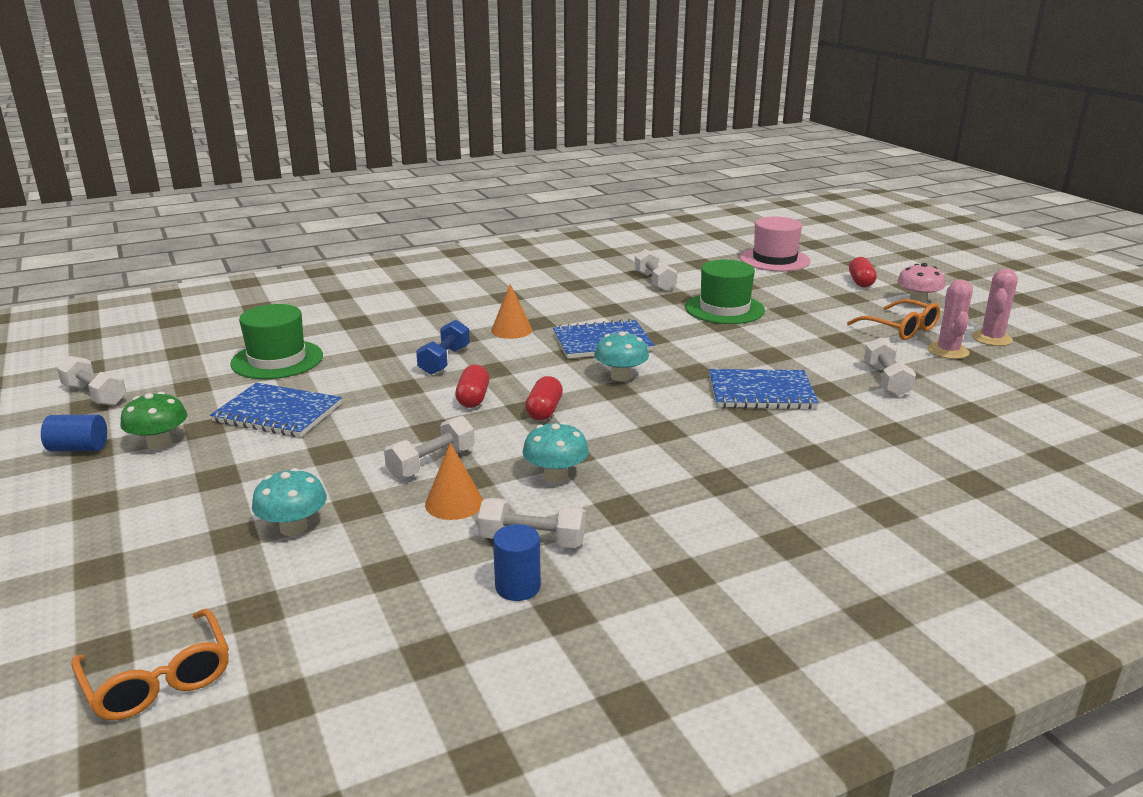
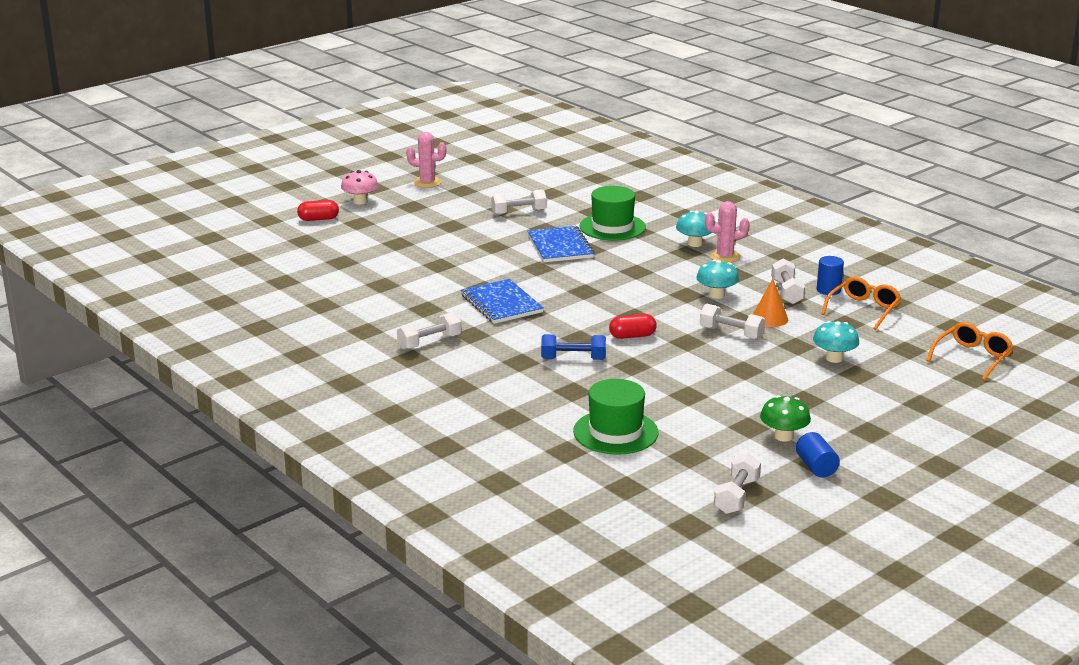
camera: 105 degrees left, 0 degrees up
blue notebook [210,383,342,437] -> none
orange cone [491,284,532,339] -> none
red capsule [525,376,563,421] -> none
turquoise mushroom [594,331,649,381] -> turquoise mushroom moved to [676,211,715,247]
white dumbbell [635,249,677,291] -> white dumbbell moved to [397,312,462,350]
green hat [685,260,765,324] -> green hat moved to [580,186,646,241]
pink hat [740,217,810,271] -> none
orange glasses [847,299,940,340] -> orange glasses moved to [821,277,901,330]
pink cactus [928,279,973,359] -> pink cactus moved to [705,201,750,263]

